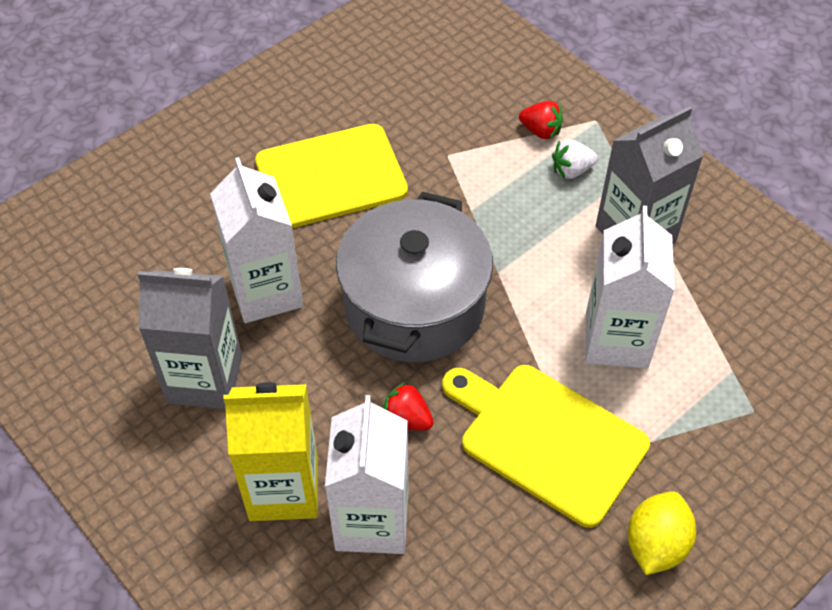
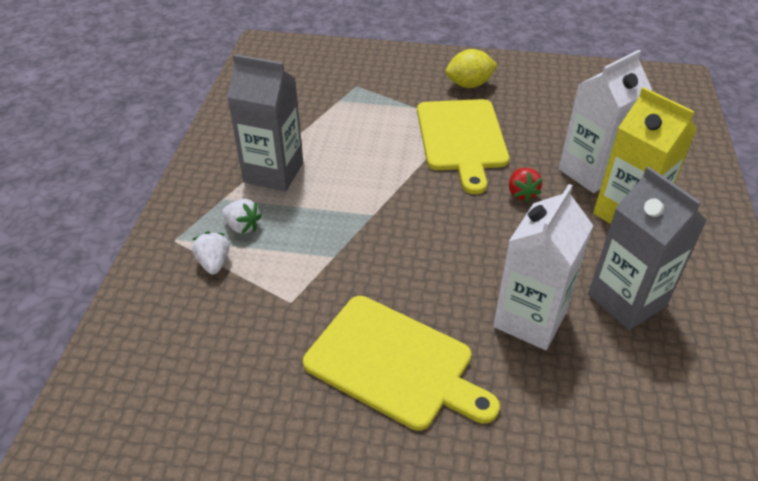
camera: 130 degrees left, 10 degrees down
grey pot [336,192,493,362] -> none
red strawberry [519,101,563,139] -> white strawberry [192,231,229,274]
white carton [585,206,675,368] -> none

